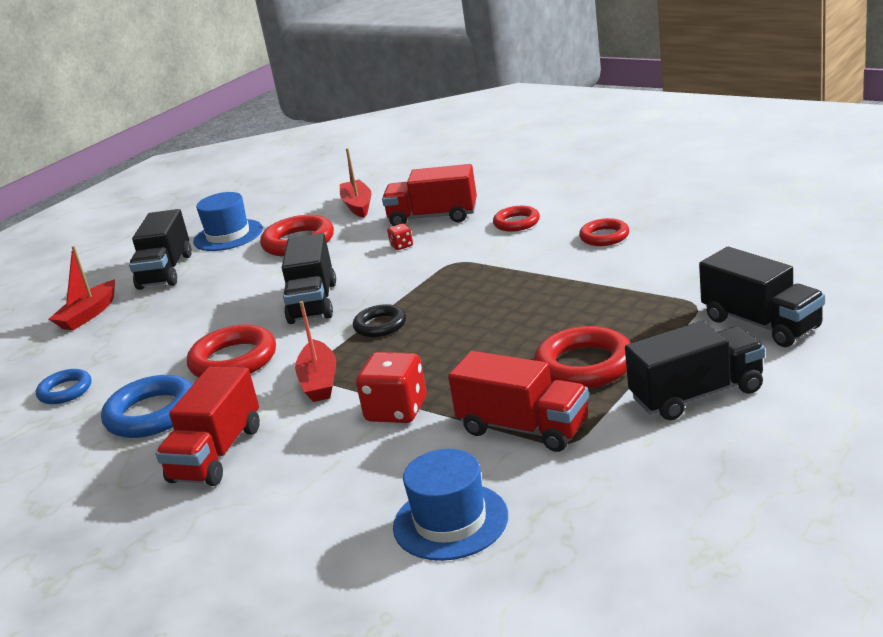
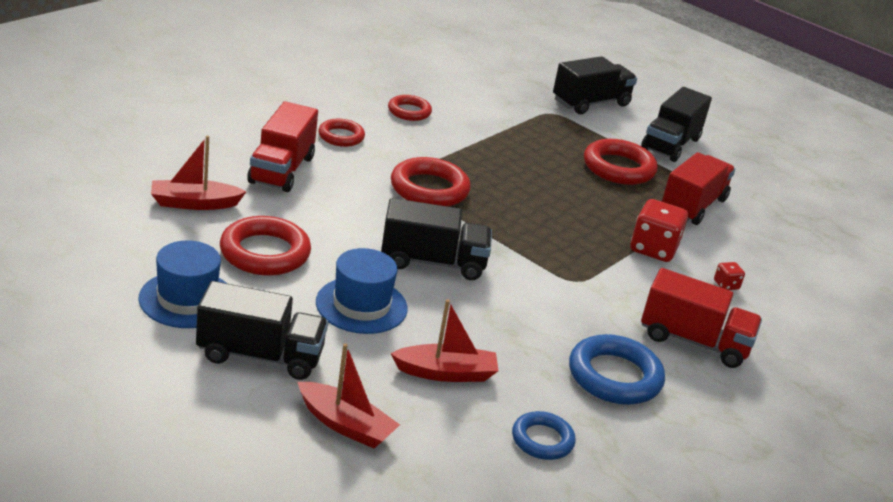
camera: 95 degrees left, 5 degrees up
red ring [187,325,276,378] -> red ring moved to [391,157,471,207]
red boat [295,301,336,402] -> red boat moved to [390,299,499,382]
black ring [353,304,406,337] -> none
red dice [387,224,413,250] -> red dice moved to [714,262,745,290]
blue hat [393,449,508,561] -> blue hat moved to [316,248,408,334]
black truck [625,321,765,420] -> black truck turned 135 degrees counterclockwise [641,87,712,162]

